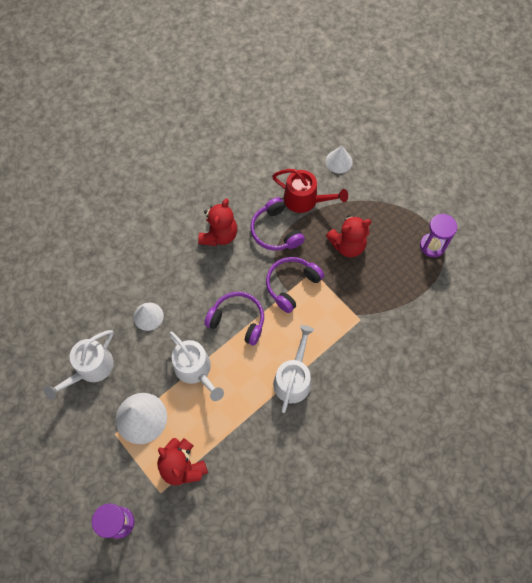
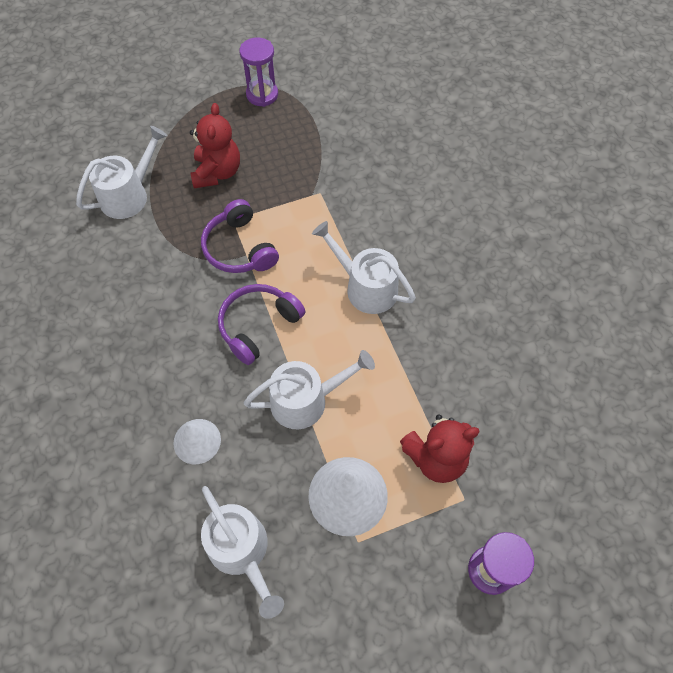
camera: 70 degrees left, 5 degrees down
red teddy bear [198,198,237,246] -> none
purple headphones [250,197,305,251] -> none
red watering can [272,169,348,213] -> white watering can [76,126,167,219]
white cone [325,146,353,173] -> none

